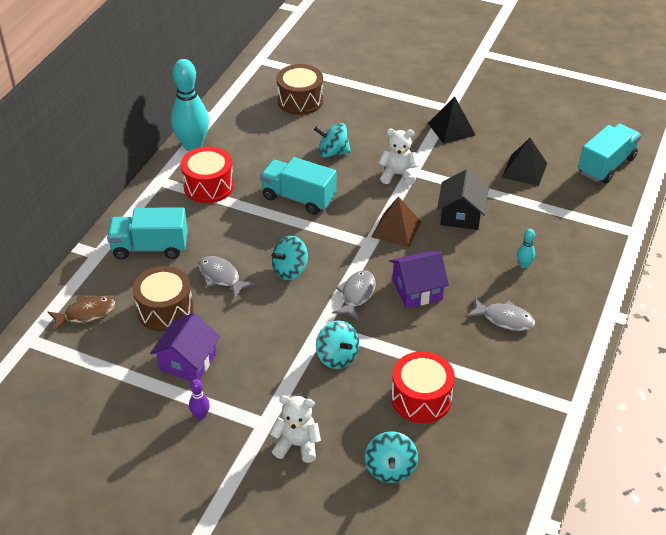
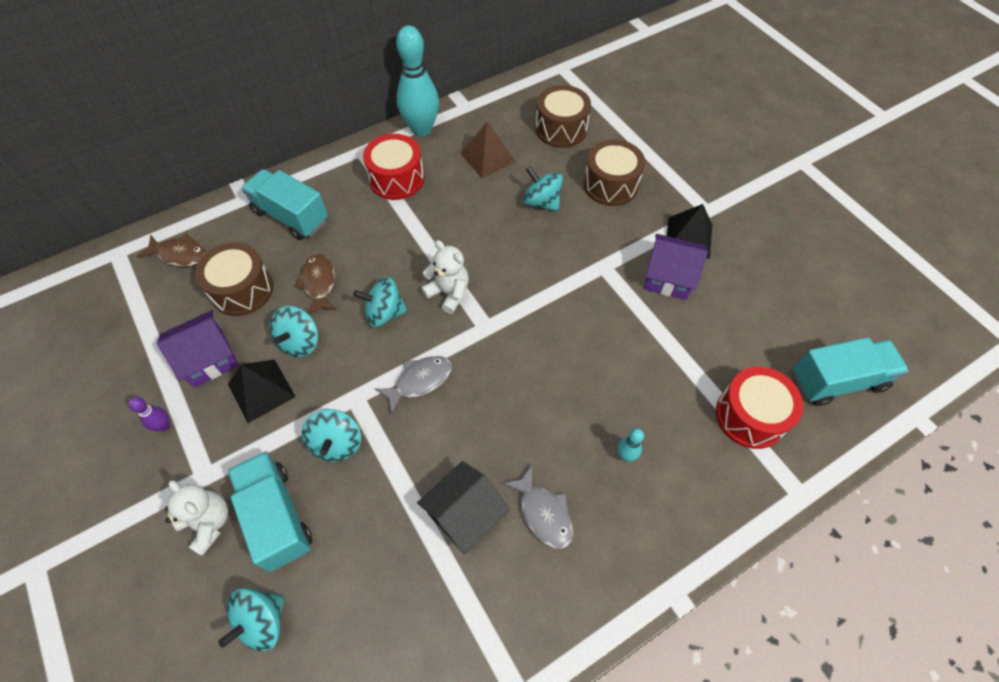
camera: 35 degrees right, 15 degrees up
grey fish [198,256,255,298] -> brown fish [294,254,336,314]
turquoise truck [260,157,336,215] -> turquoise truck moved to [227,451,312,572]
brown pyramid [371,196,421,247] -> brown pyramid moved to [460,122,516,178]
white teddy bear [378,129,419,185] -> white teddy bear moved to [421,240,469,314]
purple house [389,251,449,308] -> purple house moved to [644,234,708,300]
red drum [391,351,455,423] -> red drum moved to [716,367,803,449]
black house [437,169,489,230] -> black house moved to [417,461,510,554]
black pyramid [502,138,547,186] -> black pyramid moved to [228,359,296,423]
none -> turquoise spinning top [270,306,318,357]
none -> brown drum [583,139,645,206]

